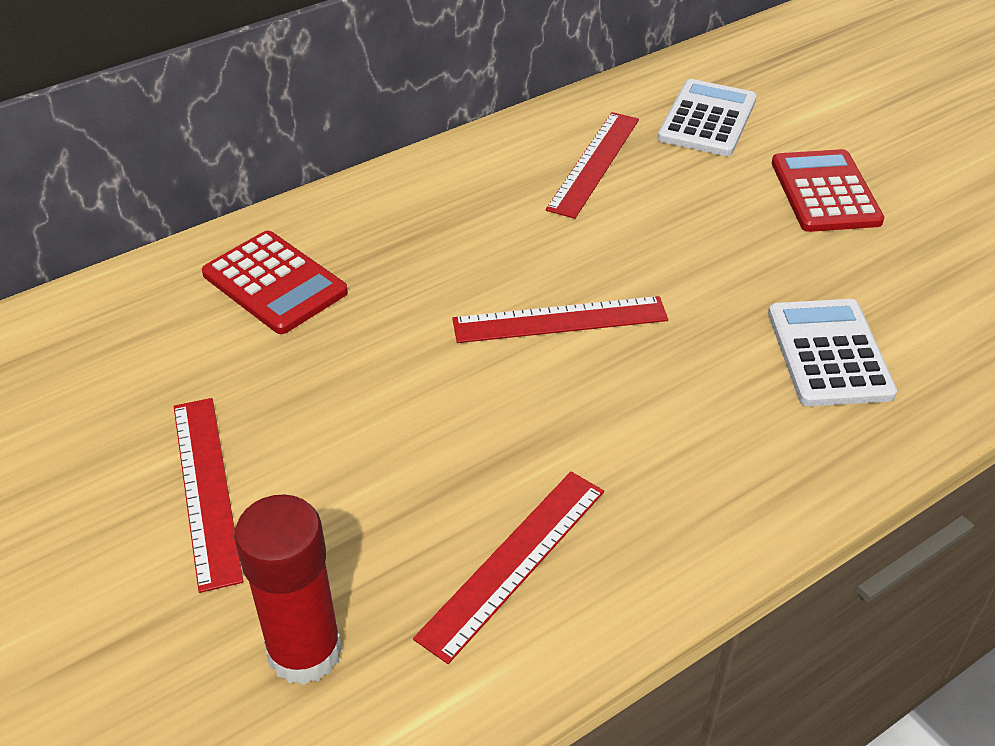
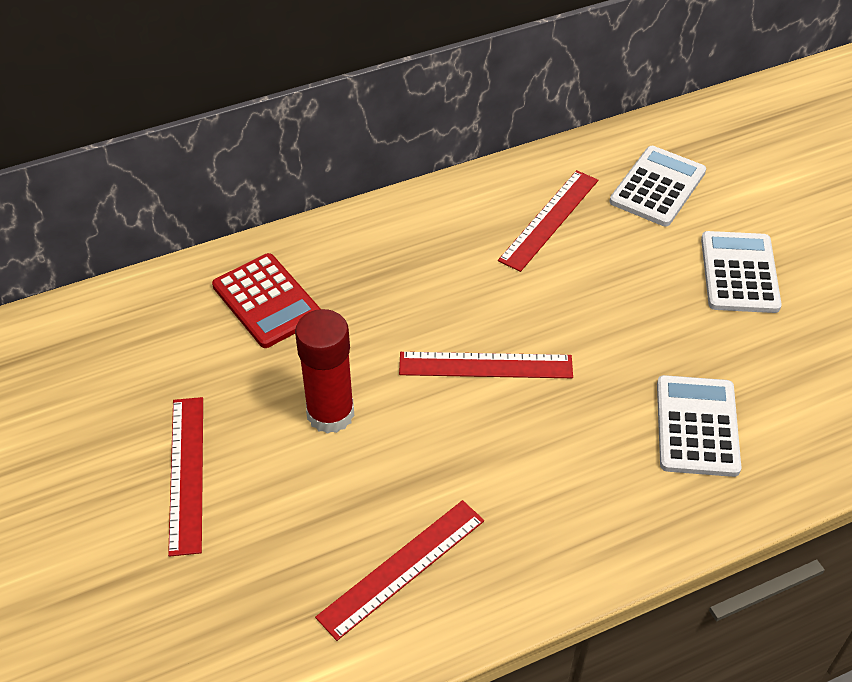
camera: 10 degrees right, 5 degrees up
red glue stick [234,494,342,685] -> red glue stick moved to [295,309,354,434]
red calculator [772,149,884,232] -> white calculator [701,231,782,313]

